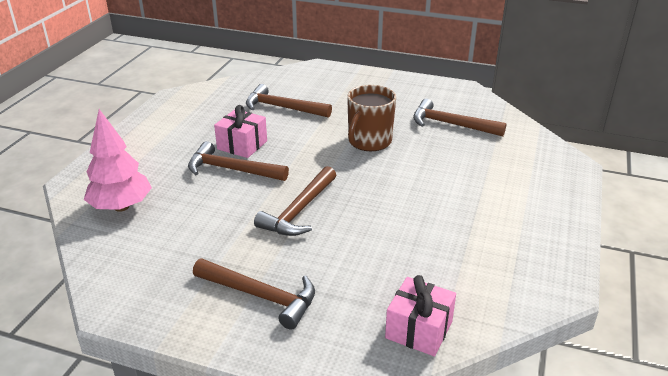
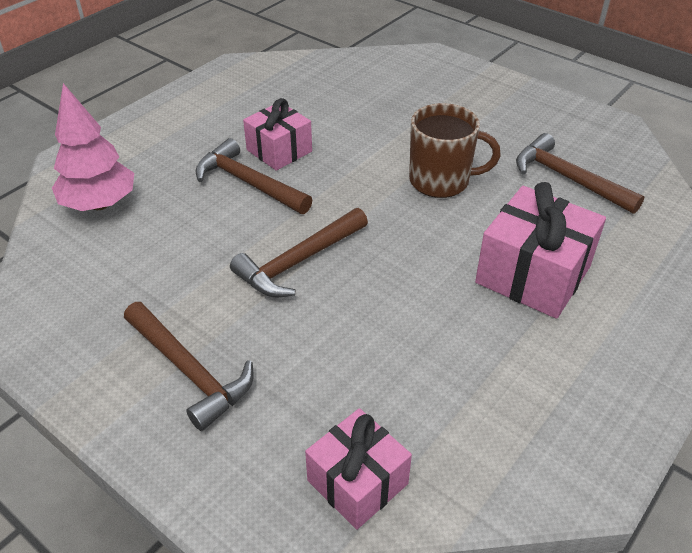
camera: 20 degrees right, 10 degrees up
brown hammer [246,84,332,118] -> none
brown mug [347,85,396,151] -> brown mug turned 135 degrees counterclockwise [409,103,501,198]
none -> pink gift [475,182,606,319]

